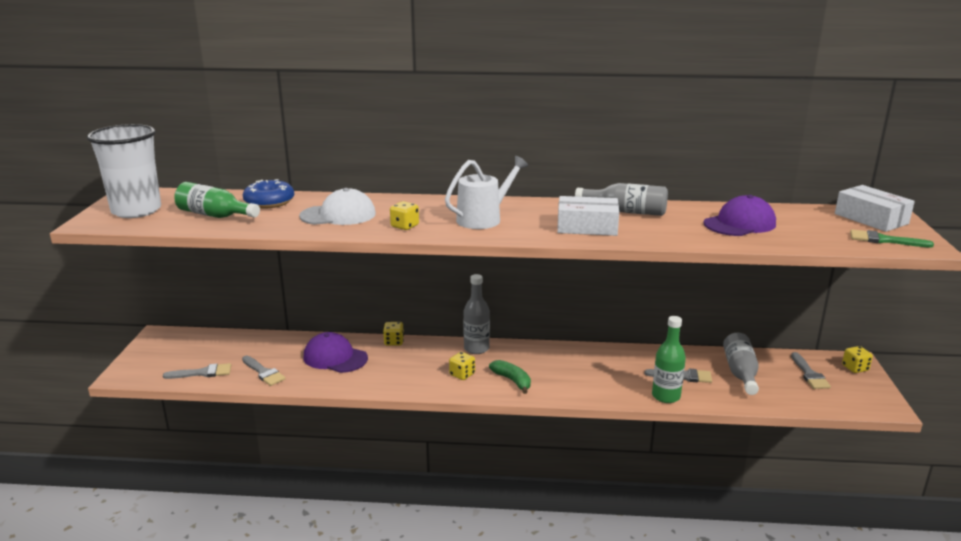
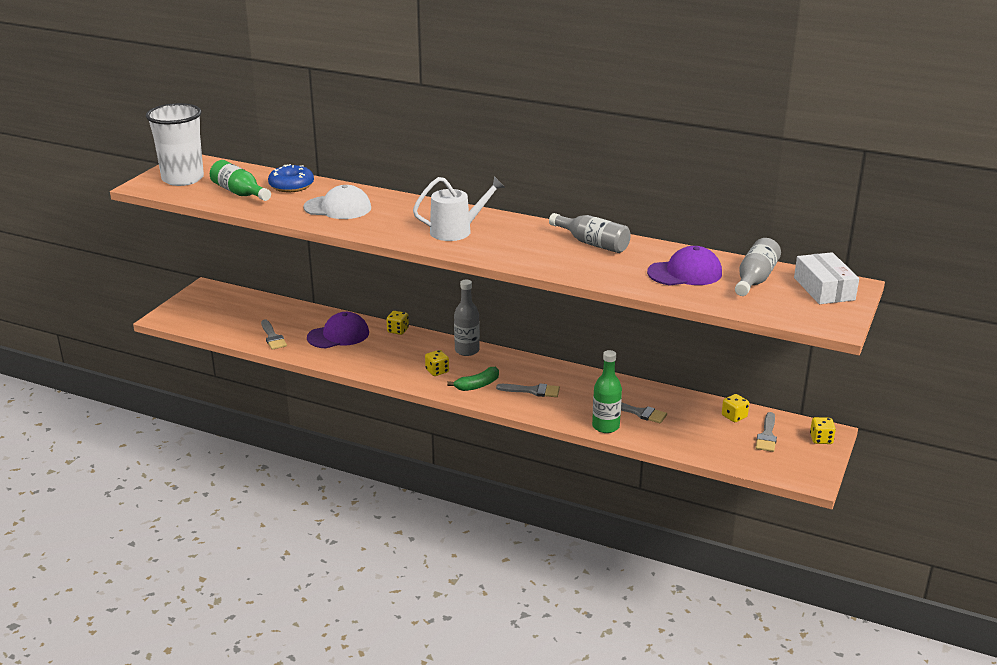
camera: 20 degrees right, 5 degrees up
grey brush [163,363,231,379] -> grey brush moved to [496,383,560,397]
purple cap [303,332,368,373] -> purple cap turned 105 degrees clockwise [307,312,369,348]
yellow dice [390,201,419,230] -> yellow dice moved to [722,394,749,422]
green banana [489,360,531,394] -> green banana turned 75 degrees clockwise [447,367,499,391]
white box [557,196,619,236] -> none
grey bottle [723,333,759,395] -> grey bottle moved to [735,238,781,296]
green brush [850,229,934,248] -> none

